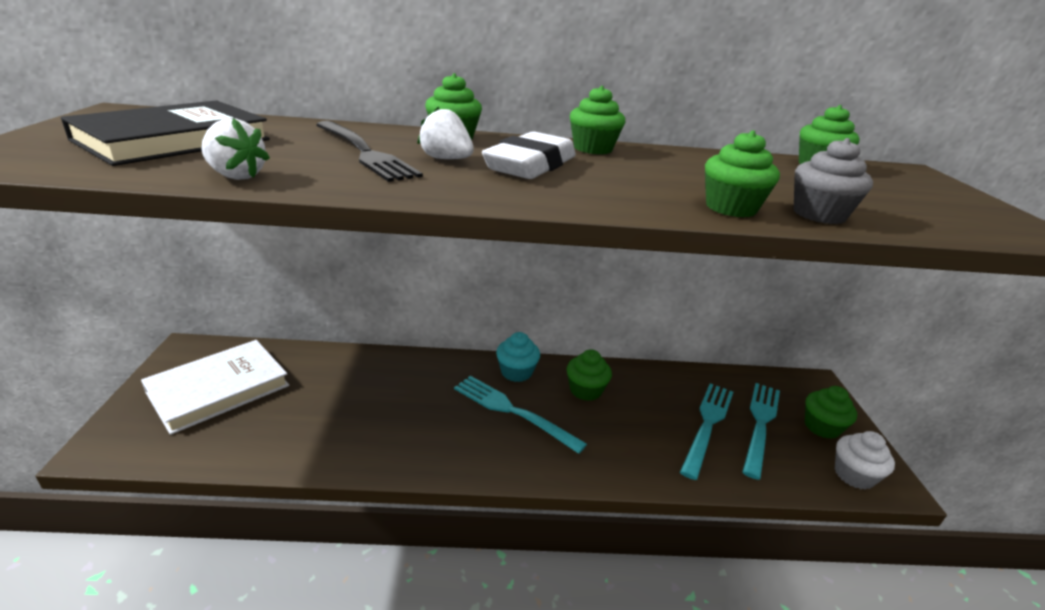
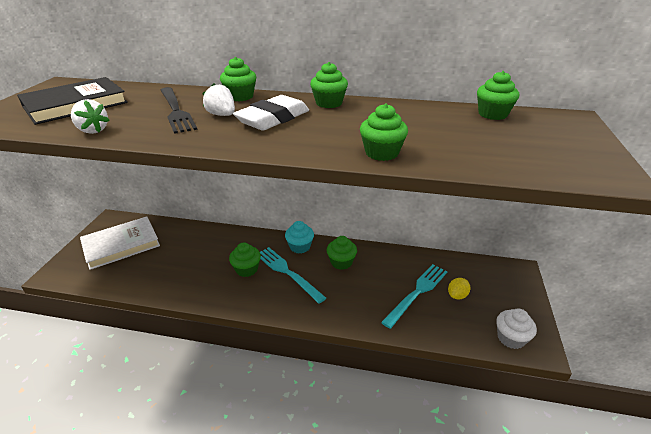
camera: 15 degrees right, 5 degrees up
turquoise fork [742,383,780,480] -> yellow lemon [448,278,470,300]
grey cupcake [794,138,873,224] -> none
green cupcake [805,386,857,439] -> green cupcake moved to [229,242,261,277]

